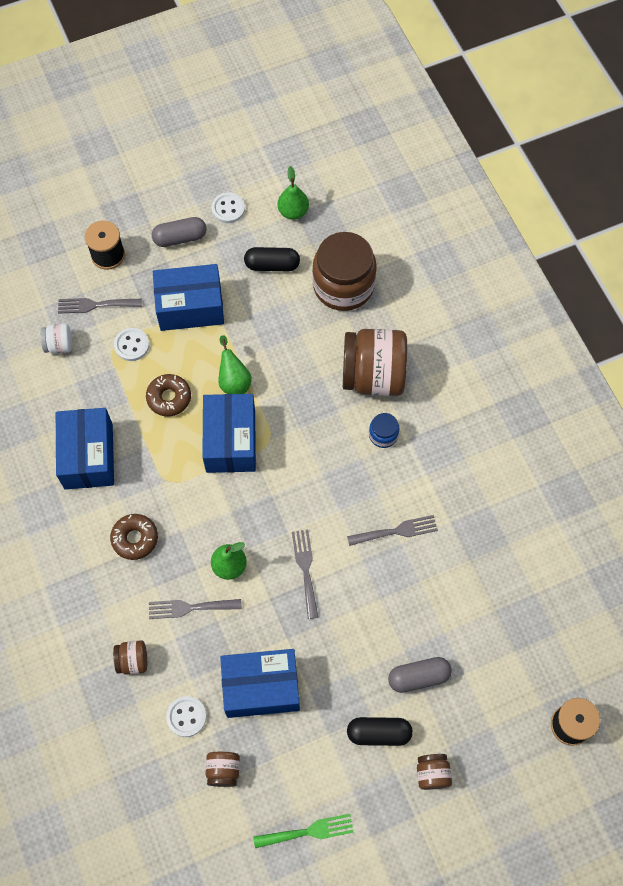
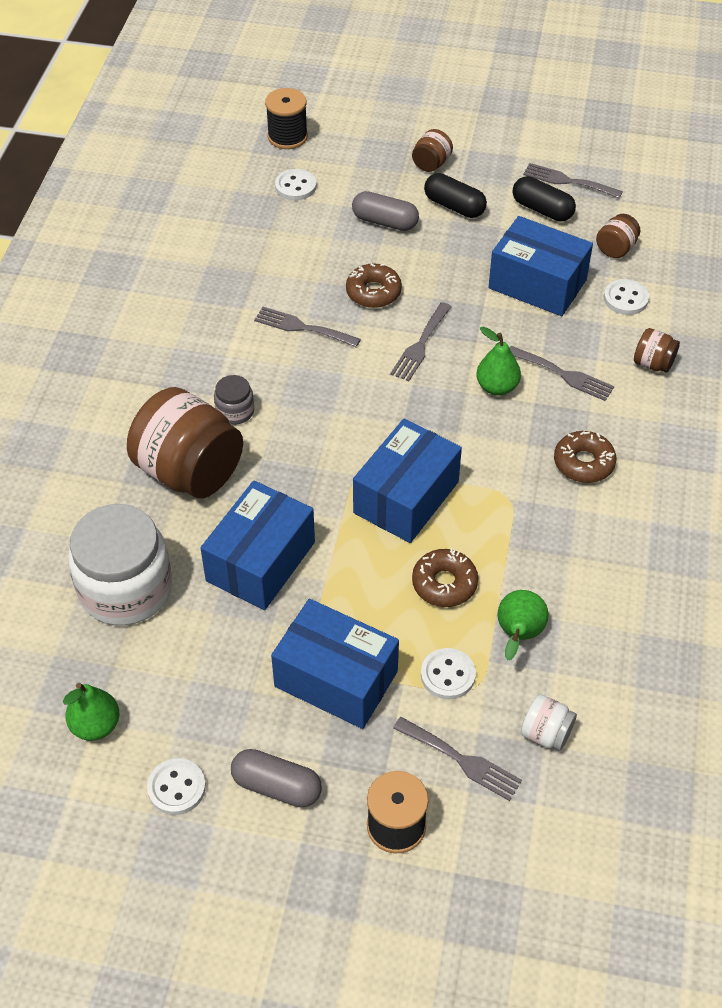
camera: 145 degrees left, 15 degrees down
blue box [56,408,114,490] -> blue box moved to [200,480,315,610]
green pear [218,335,252,394] -> green pear moved to [498,590,549,660]
black capsule [244,247,300,271] -> black capsule moved to [512,176,576,222]
green fork [253,814,354,848] -> grey fork [523,163,623,198]
brown jar [312,232,377,311] -> white jar [68,504,172,626]
blue jar [369,413,400,448] -> grey jar [214,375,254,425]
none -> white button [275,169,317,200]
none -> brown donut [346,263,402,308]

